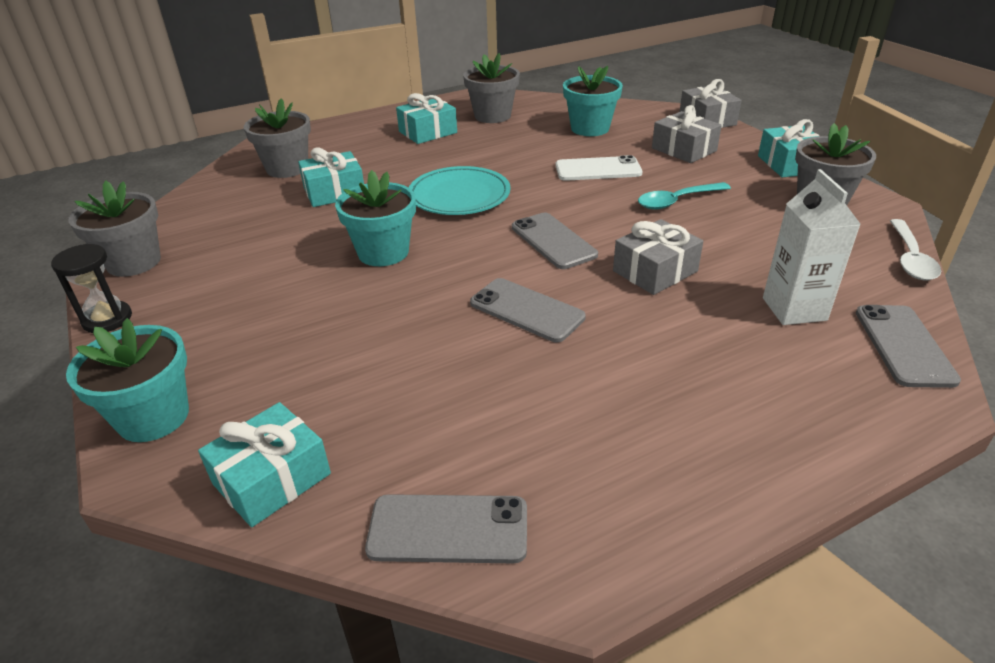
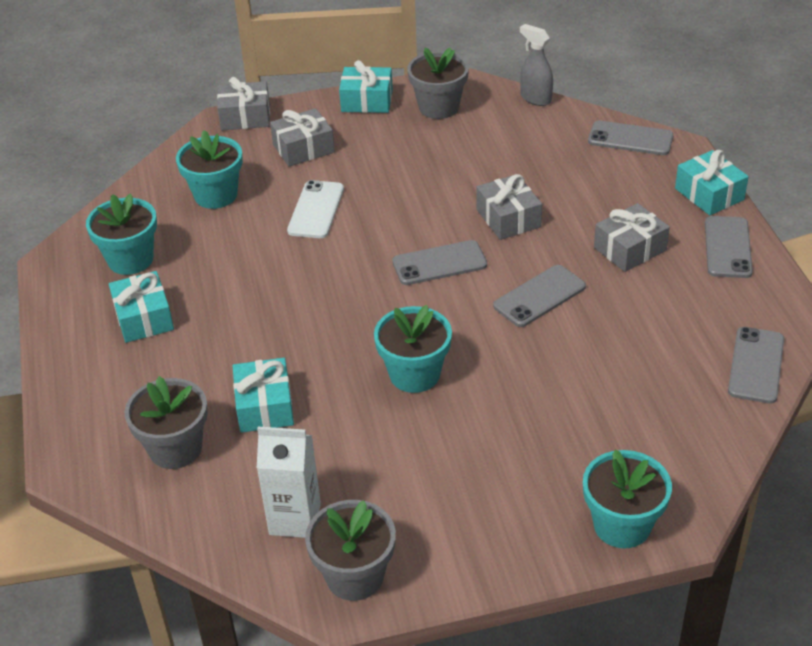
camera: 75 degrees left, 5 degrees up
black hourglass [51,244,132,333] -> none
turquoise gift [198,402,331,527] -> turquoise gift moved to [675,150,749,215]
turquoise plate [409,166,511,215] -> none
grey flower pot [463,53,520,123] -> turquoise flower pot [86,194,157,275]
turquoise spoon [638,182,731,210] -> none
white carton [763,169,861,325] -> white carton moved to [257,427,321,538]
white spoon [890,219,941,280] -> grey spray bottle [520,24,553,106]
none -> grey gift [594,203,670,272]
none -> grey phone [705,216,753,278]

